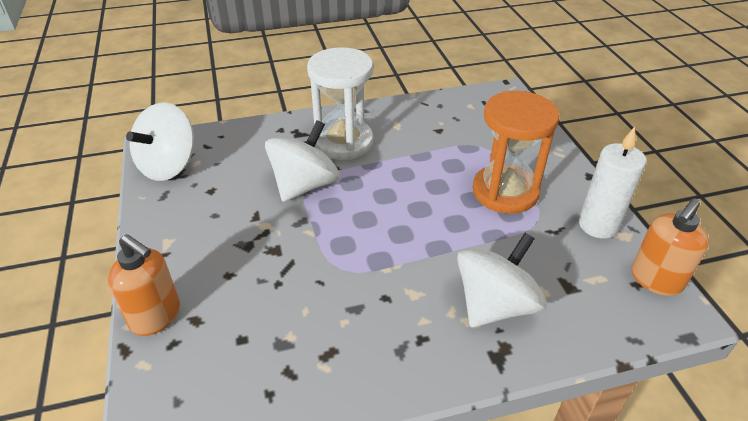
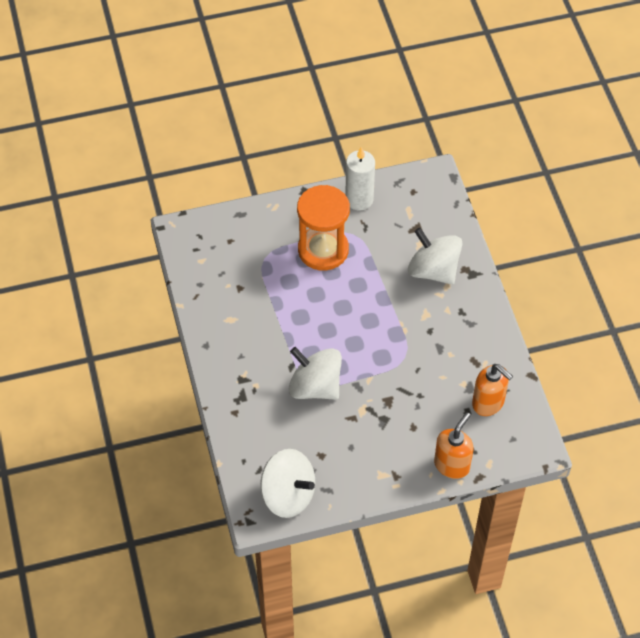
camera: 90 degrees left, 15 degrees up
white hourglass [307,47,373,160] -> none
orange soap dispenser [632,198,709,296] -> orange soap dispenser moved to [472,364,513,416]

